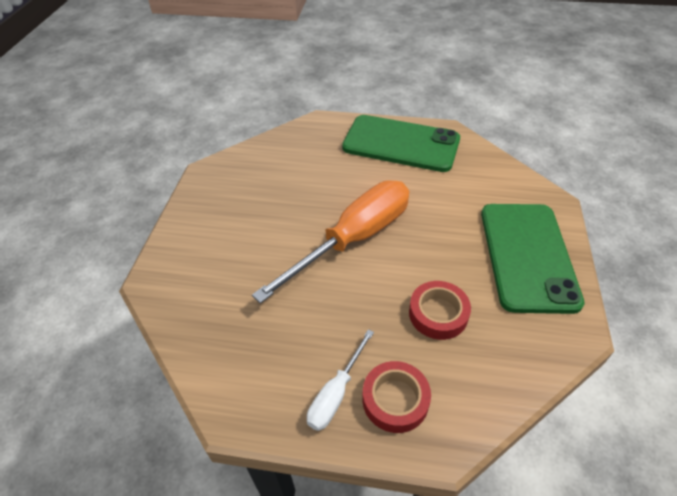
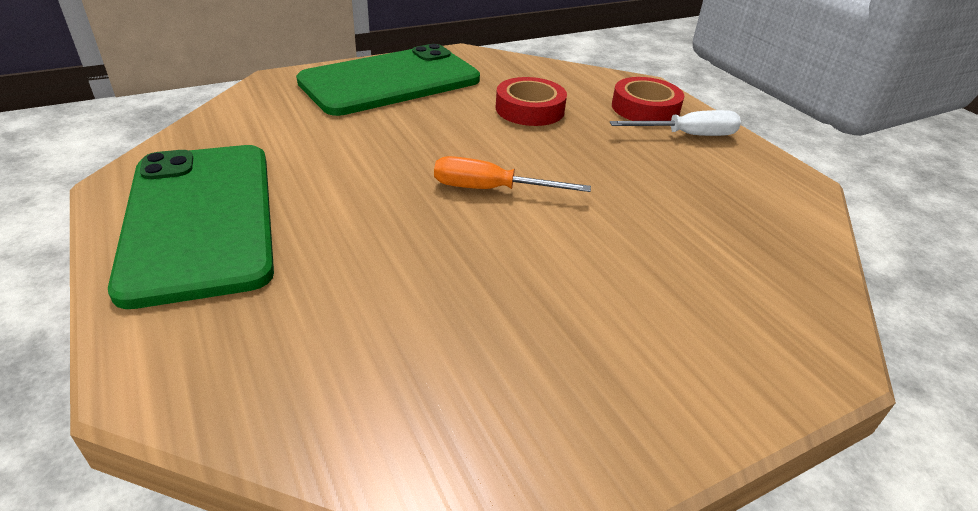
camera: 130 degrees left, 10 degrees down
orange screwdriver [252,180,409,303] -> orange screwdriver [434,156,591,192], size x0.48

